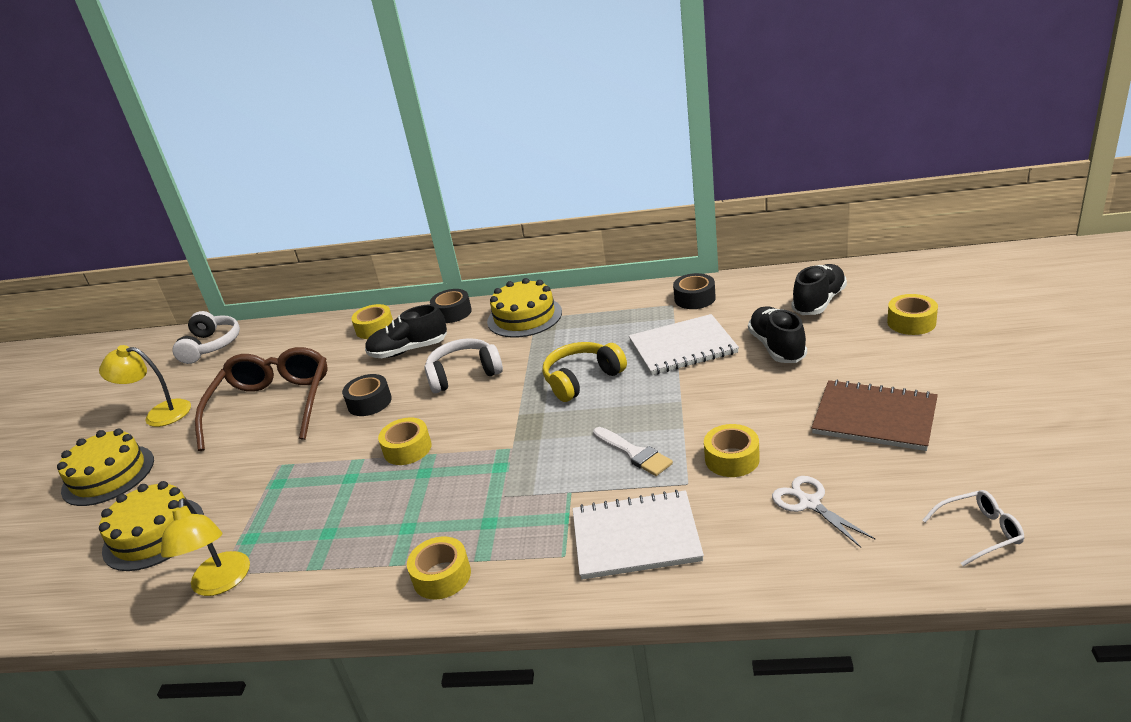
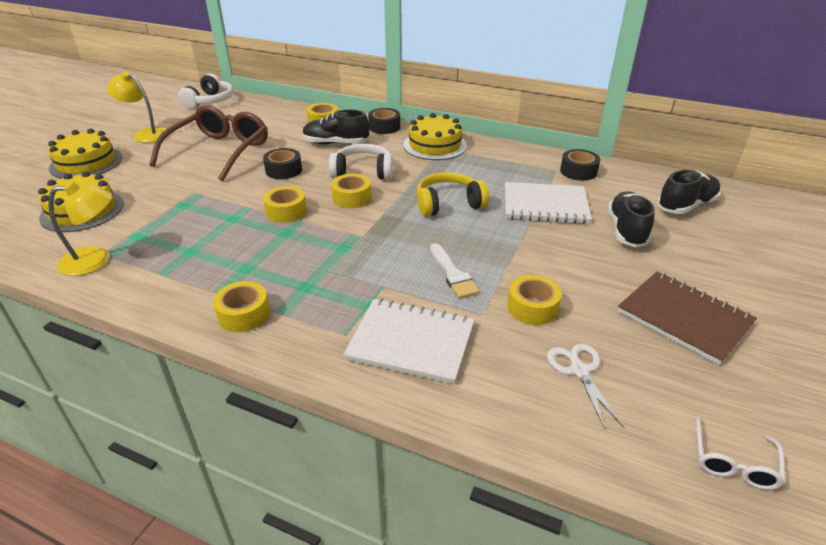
camera: 15 degrees right, 5 degrees up
yellow lamp [161,498,250,596] -> yellow lamp turned 105 degrees counterclockwise [48,181,113,276]
yellow tape [887,294,938,335] -> yellow tape moved to [331,174,371,208]
white glasses [922,490,1024,566] -> white glasses turned 105 degrees clockwise [696,416,786,490]

